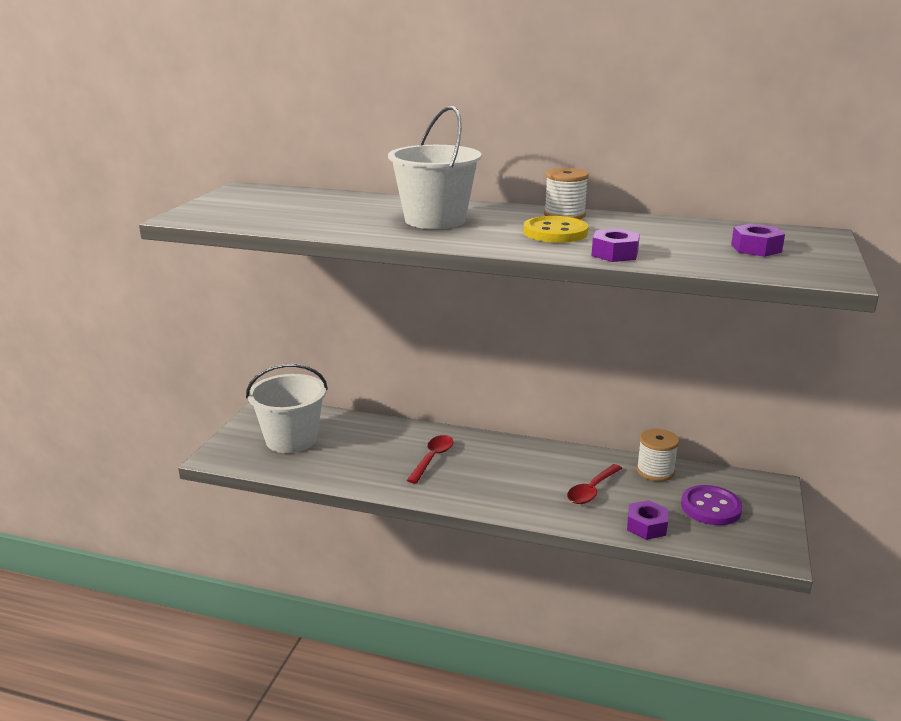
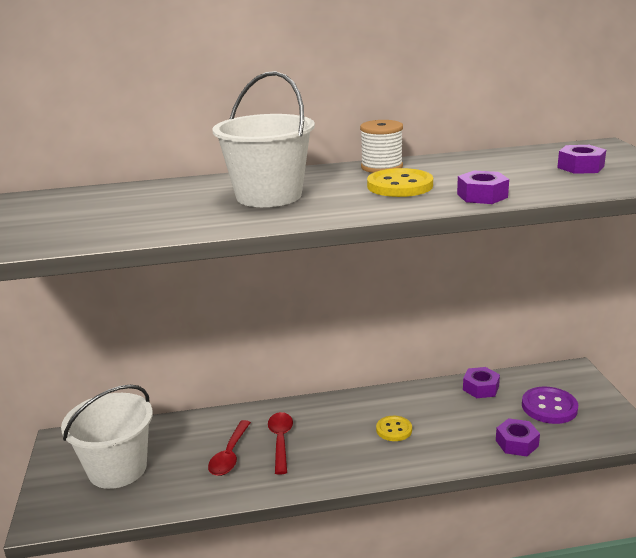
camera: 25 degrees left, 0 degrees up
red spoon [567,464,623,504] -> red spoon moved to [208,420,251,476]
white spool [637,429,679,481] -> purple nut [463,367,500,398]
none -> yellow button [376,416,412,441]

